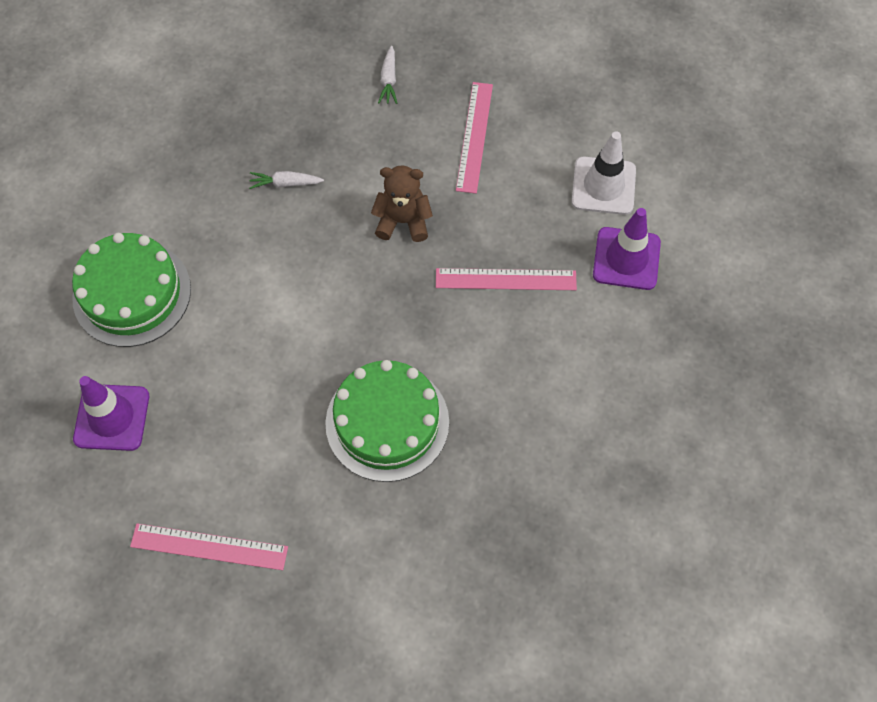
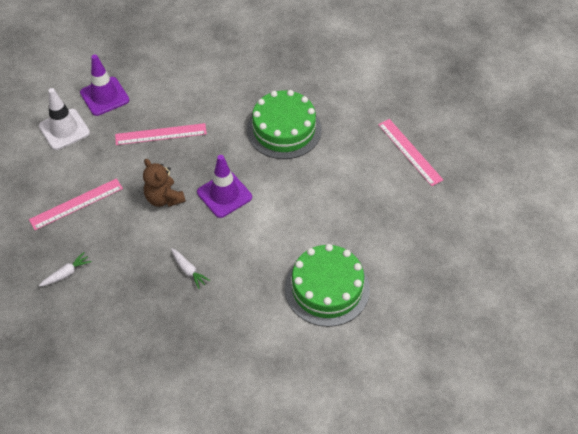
camera: 130 degrees left, 10 degrees down
purple traffic cone [73,376,149,451] -> purple traffic cone moved to [197,155,252,218]
pink ruler [436,268,577,290] -> pink ruler turned 60 degrees counterclockwise [115,123,207,145]

